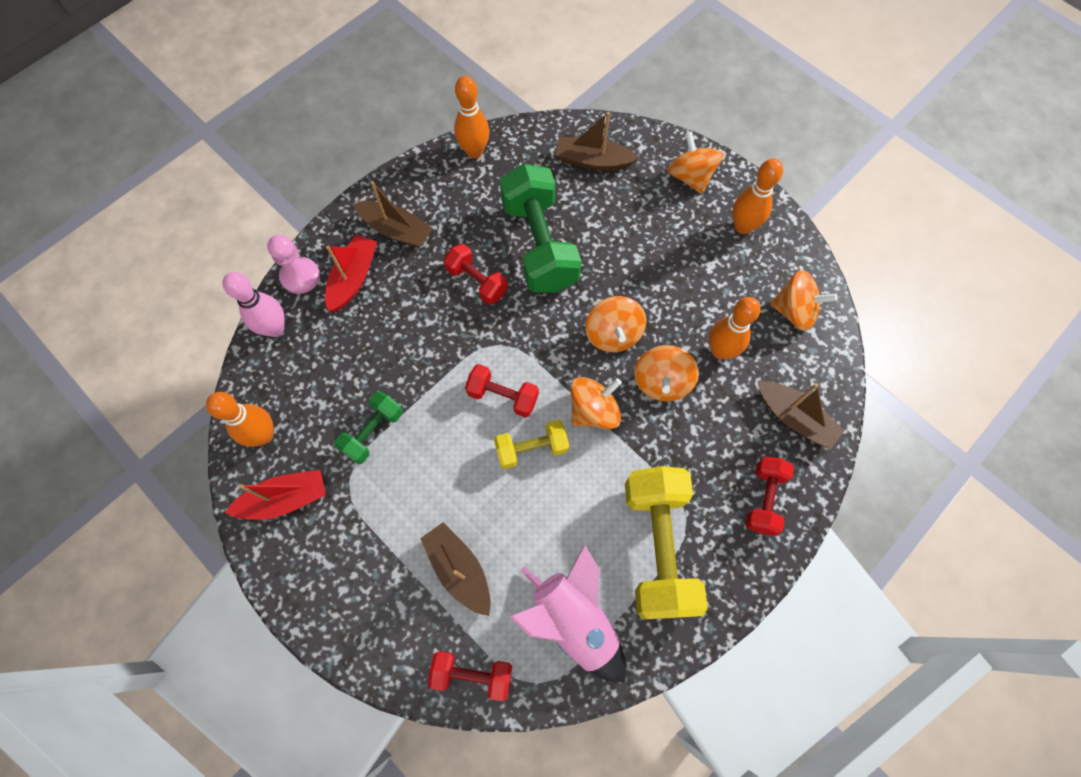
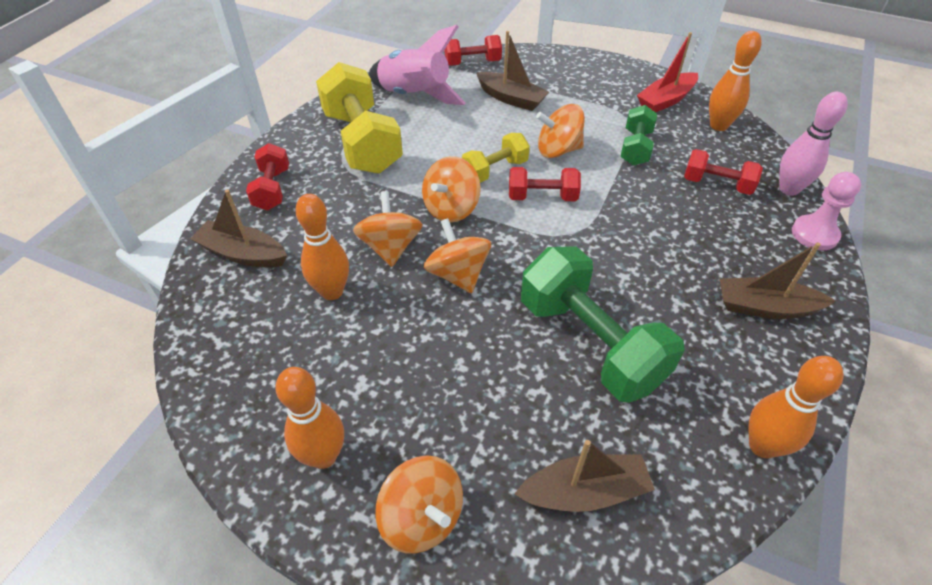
camera: 160 degrees right, 20 degrees down
red boat [325,235,377,312] -> none
red dumbbell [444,244,508,305] -> red dumbbell moved to [684,149,763,195]
orange spinning top [770,270,838,331] -> orange spinning top moved to [536,104,585,158]

